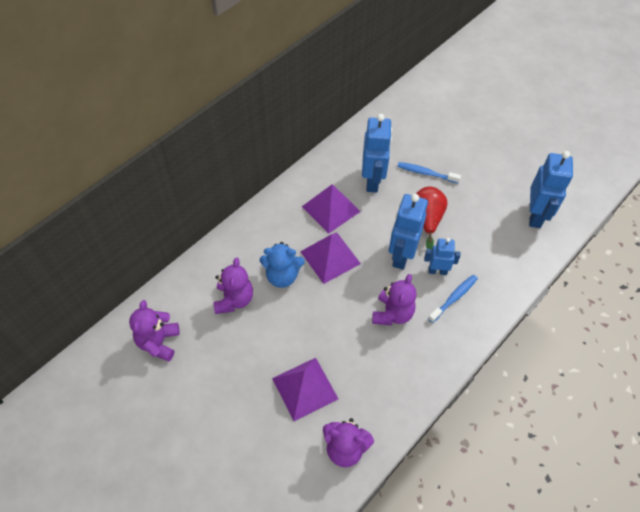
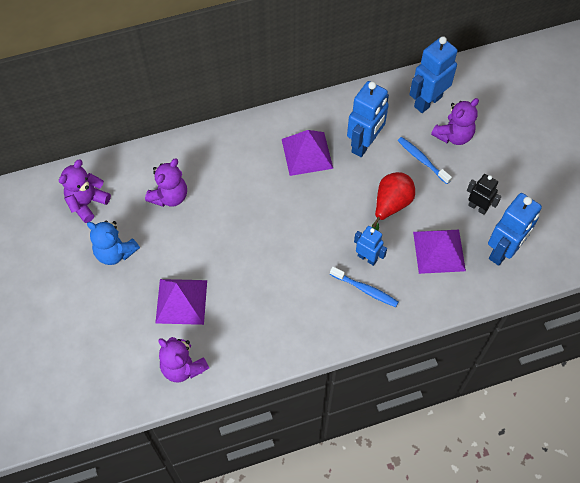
camera: 30 degrees right, 5 degrees up
blue teddy bear [260,242,305,288] -> blue teddy bear moved to [87,221,140,265]
purple pyramid [300,233,361,284] -> purple pyramid moved to [413,230,466,274]
purple teddy bear [372,274,417,326] -> purple teddy bear moved to [431,98,479,145]
blue robot [389,194,428,270] -> blue robot moved to [409,36,458,113]
blue toothbrush [428,275,478,323] -> blue toothbrush turned 45 degrees clockwise [330,267,398,307]
none -> black robot [467,174,501,215]

